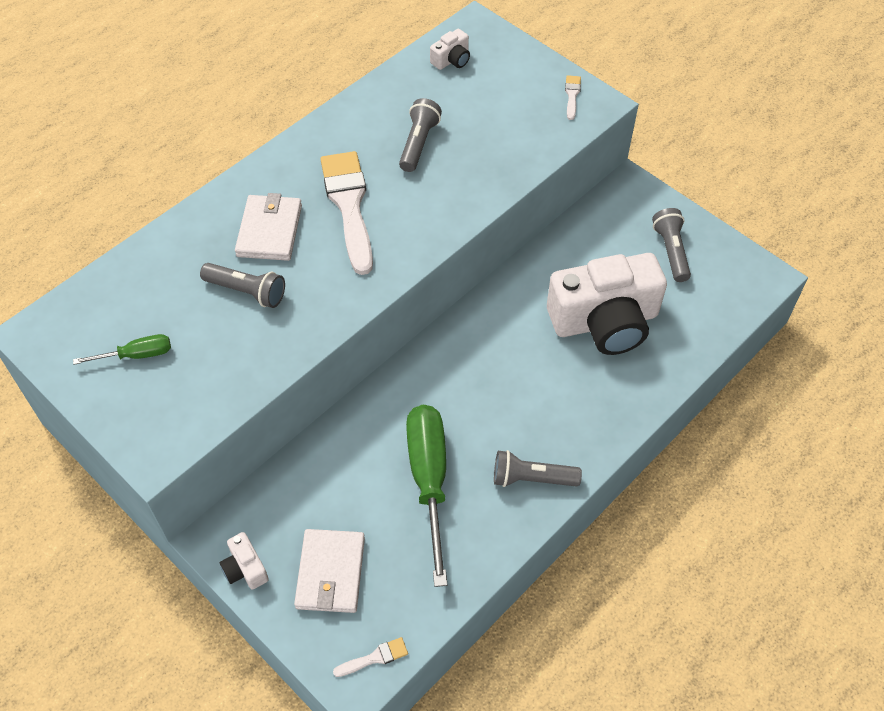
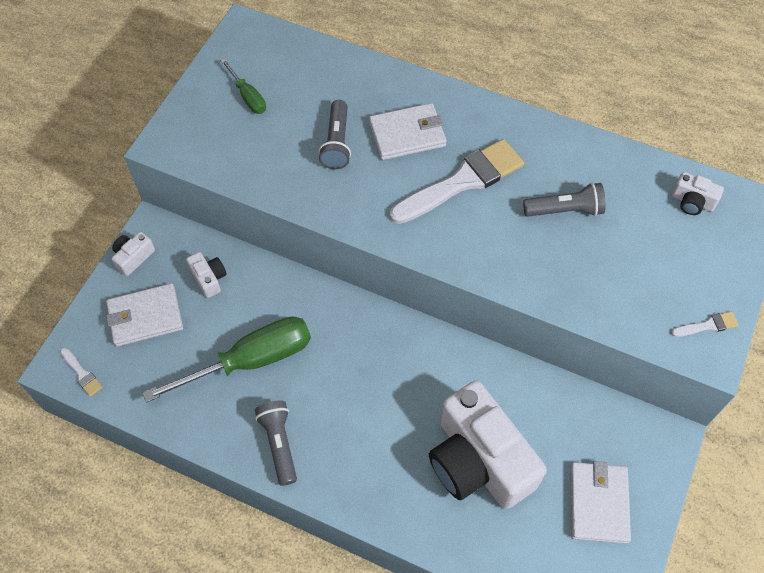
camera: 70 degrees right, 5 degrees up
grey flashlight [652,208,691,282] -> white wallet [570,461,631,544]
none -> white camera [186,252,227,298]

